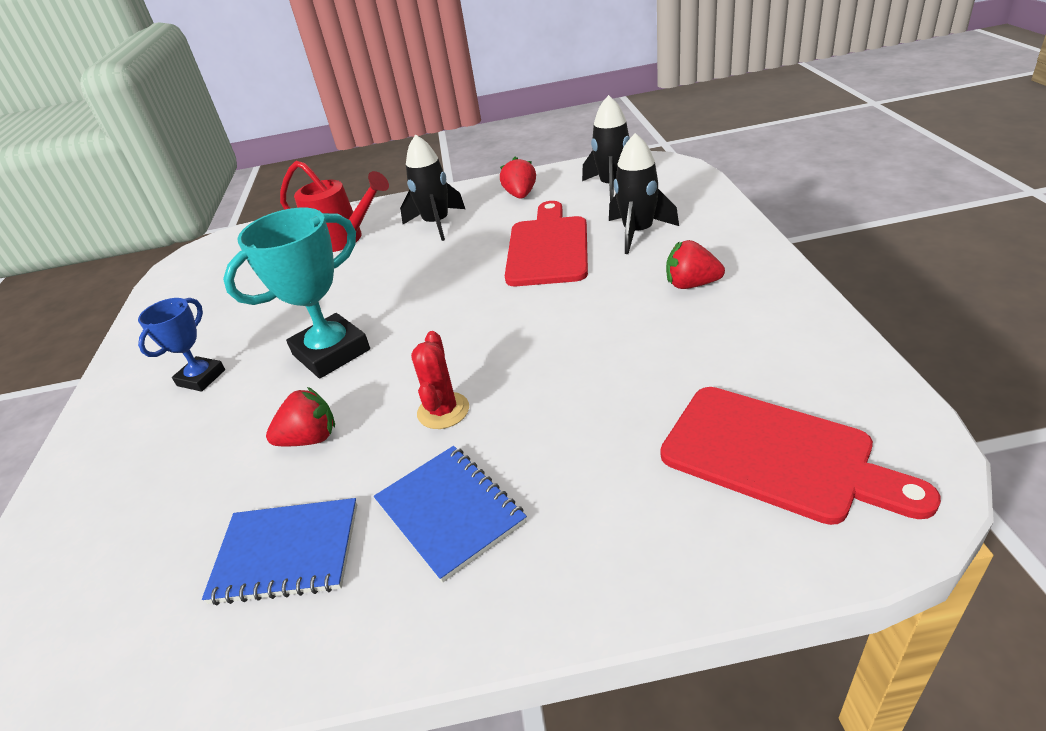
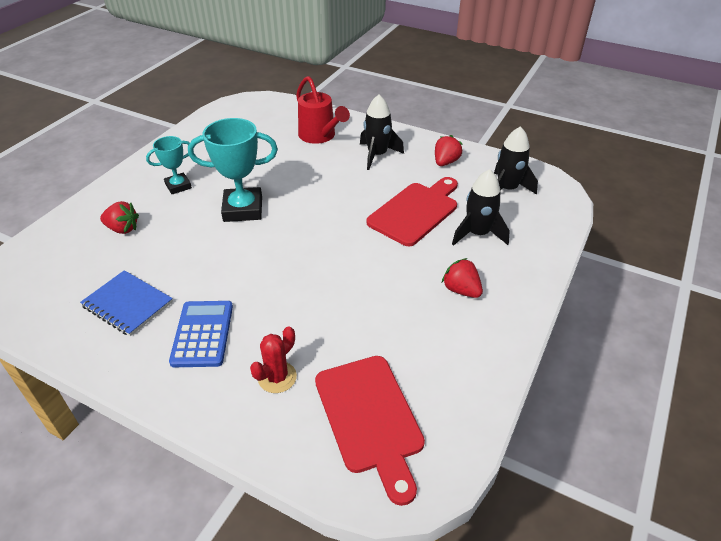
camera: 30 degrees right, 5 degrees up
blue trophy [138,298,225,392] -> turquoise trophy [146,136,192,194]
red strawberry [266,387,335,446] -> red strawberry moved to [100,201,139,234]
blue notebook [374,446,527,583] -> blue calculator [169,301,233,367]
red cactus [411,331,469,429] -> red cactus moved to [250,326,297,393]

